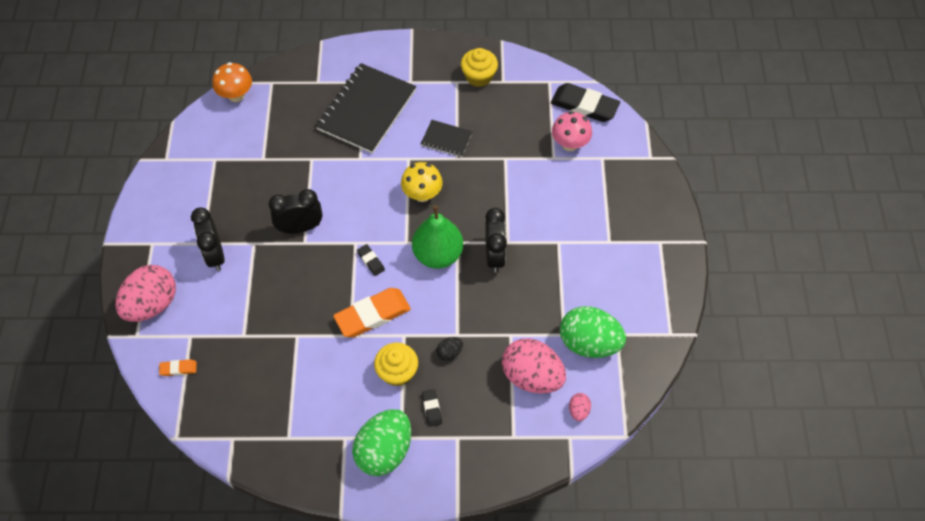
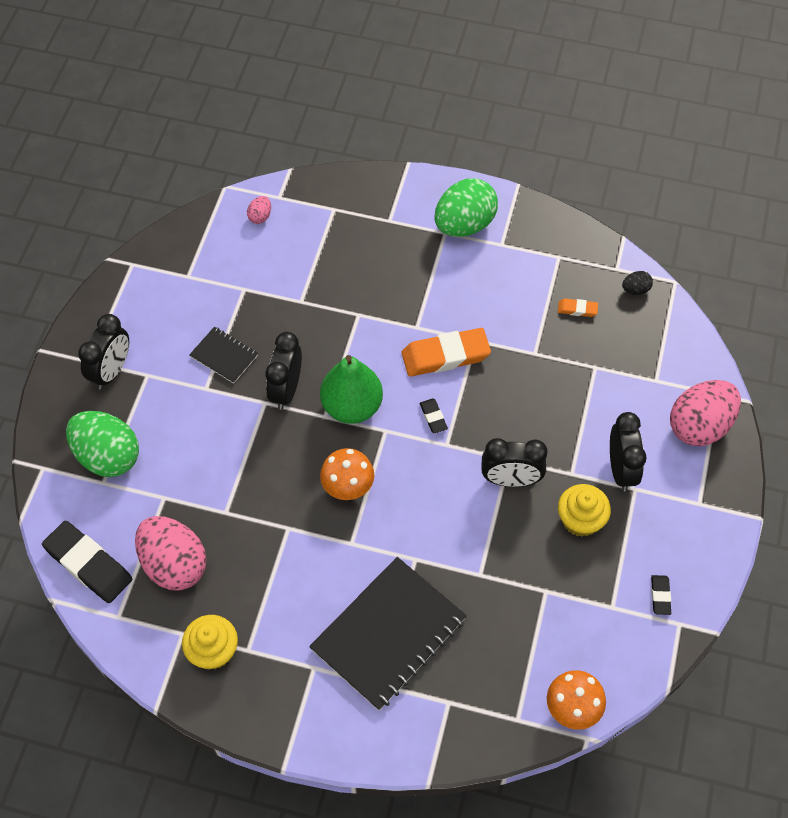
camera: 165 degrees left, 0 degrees up
orange eraser [159,359,196,376] -> orange eraser moved to [558,298,598,317]
yellow cupcake [374,343,418,386] -> yellow cupcake moved to [558,484,611,537]
yellow mushroom [401,162,443,202] -> orange mushroom [320,448,374,500]
black notebook [421,120,473,157] -> black notebook moved to [189,327,258,384]
black eraser [422,389,442,427] -> black eraser moved to [651,575,671,615]
black egg [436,337,463,361] -> black egg moved to [622,271,653,295]
pink egg [502,338,566,394] -> pink egg moved to [135,516,206,591]
pink mushroom [552,111,592,151] -> none
green egg [560,306,626,358] -> green egg moved to [66,411,139,477]
none -> black clock [78,314,129,390]

